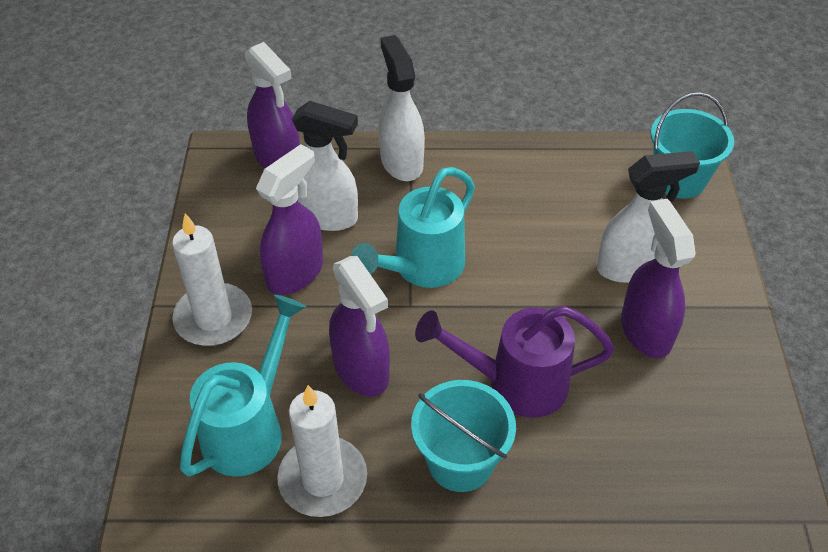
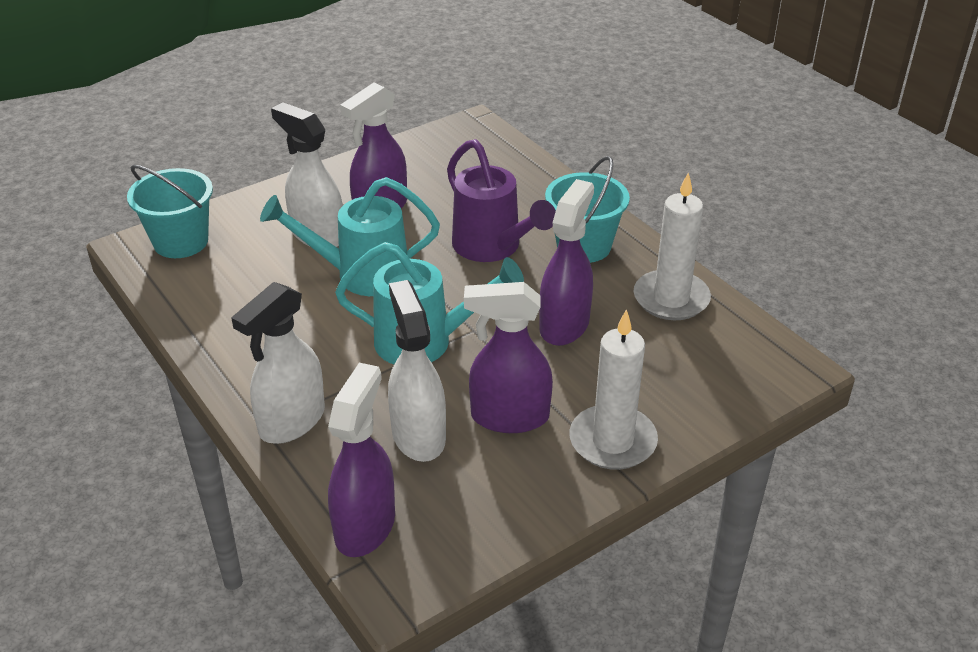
camera: 125 degrees left, 10 degrees down
turquoise watering can [180,295,306,477] -> turquoise watering can moved to [260,177,440,296]

